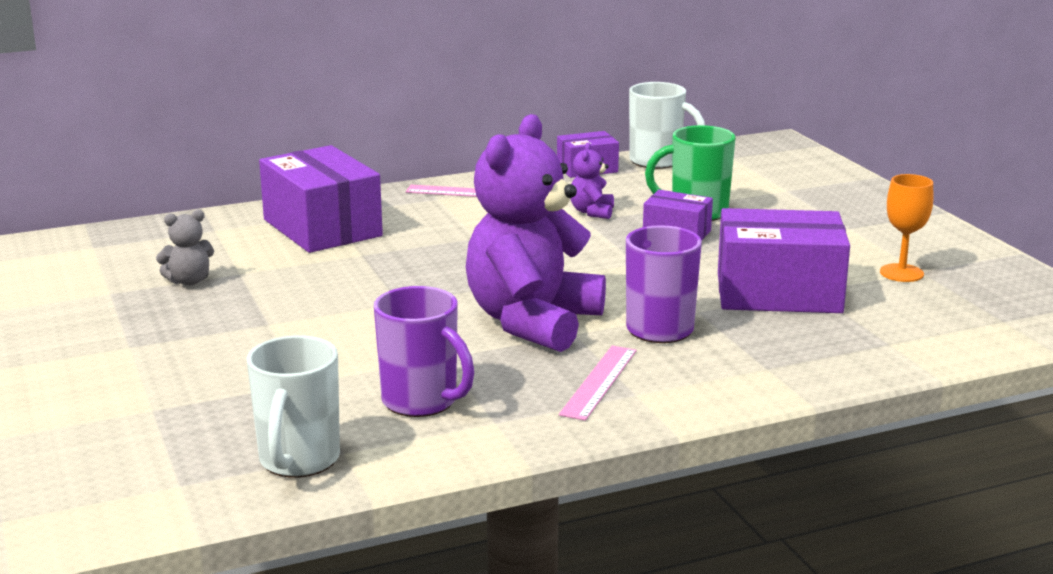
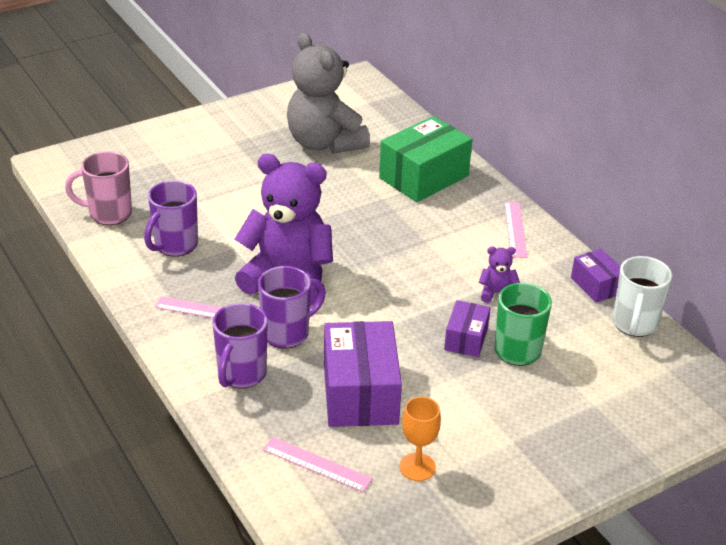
camera: 80 degrees right, 15 degrees up
grey teddy bear [156,210,214,286] -> grey teddy bear [287,32,370,154], size x2.48
white mug [247,335,340,478] -> pink mug [65,151,132,225]
purple box [259,145,383,253] -> green box [379,116,472,202]
none -> purple mug [212,303,268,388]
none -> pink ruler [263,437,373,492]

